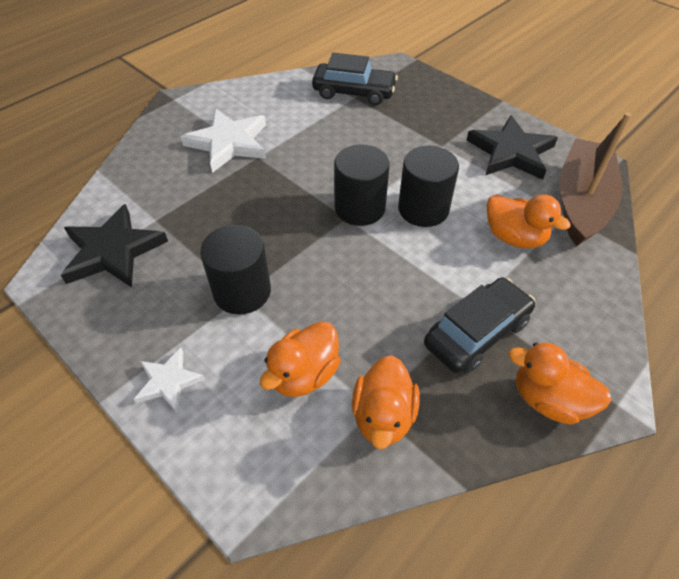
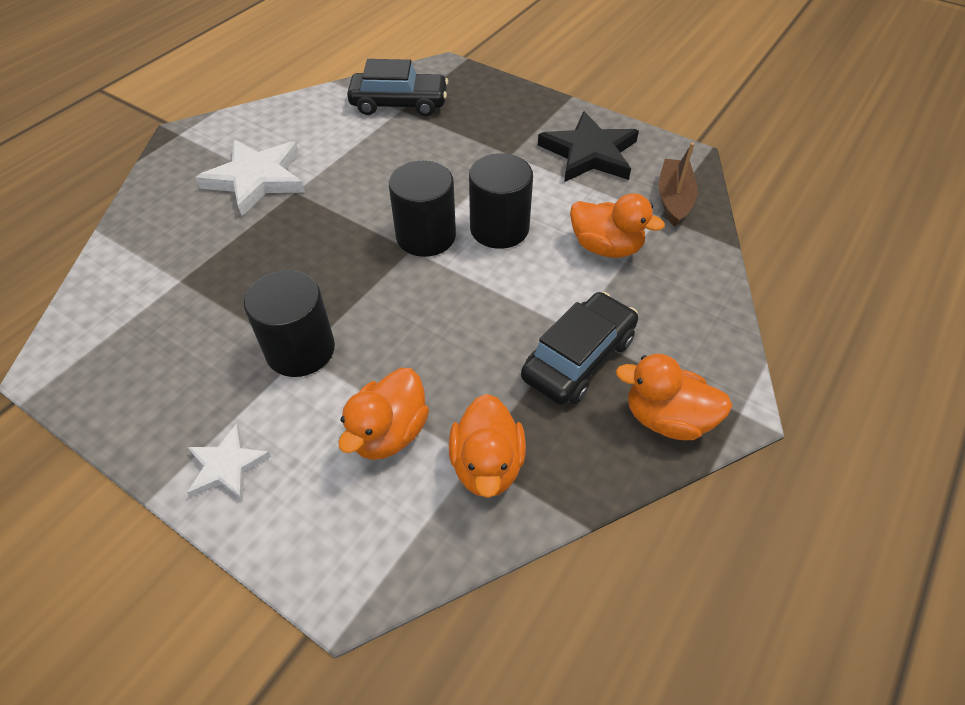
camera: 10 degrees left, 0 degrees up
black star [60,204,168,287] -> none
brown boat [559,112,632,247] -> brown boat [659,142,698,227], size x0.57

